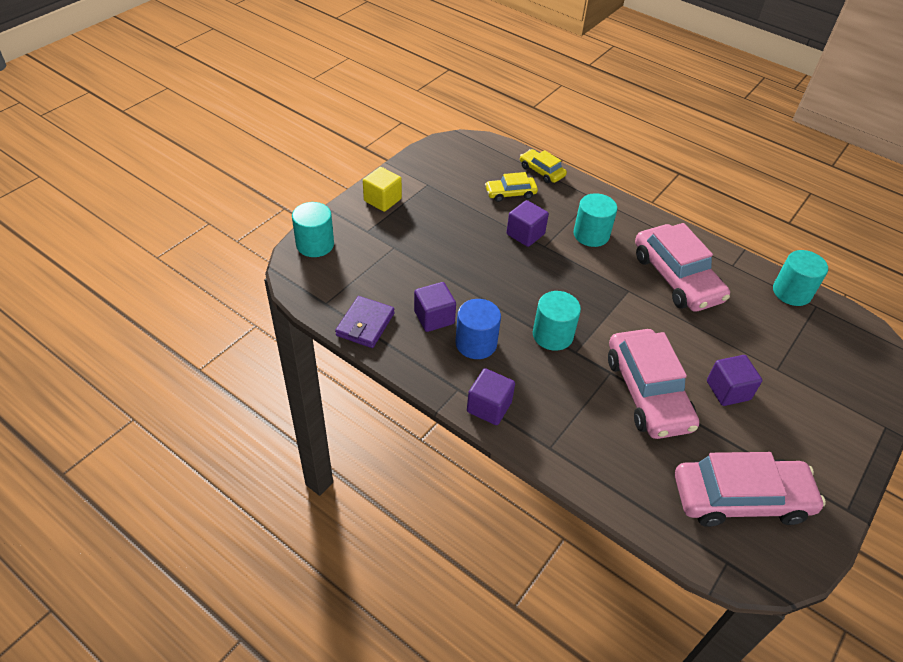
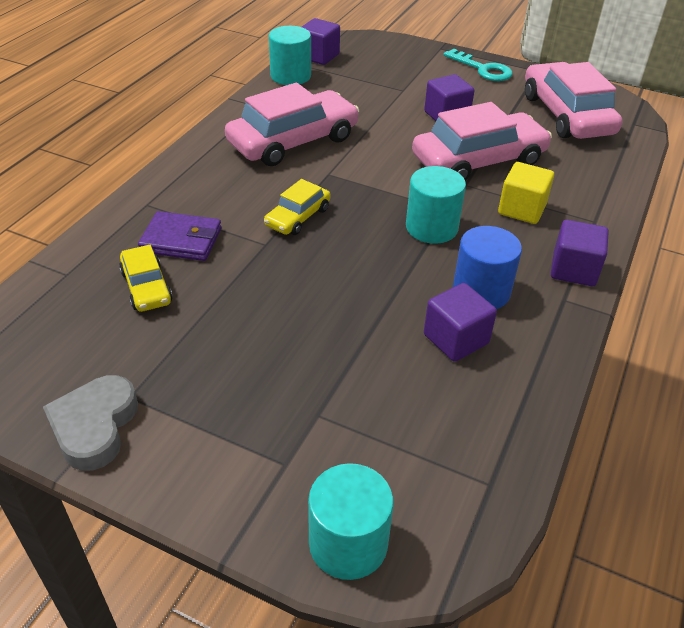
camera: 100 degrees left, 5 degrees down
purple wallet [335,296,395,348] -> purple wallet moved to [138,211,221,261]
yellow cube [363,167,402,212] -> yellow cube moved to [498,162,554,224]
purple cube [506,200,549,247] -> purple cube moved to [302,18,340,65]
yellow car [520,149,567,183] -> yellow car moved to [264,179,331,235]
turquoise cylinder [573,193,617,247] -> none
none -> grey heart [43,375,138,471]
none -> turquoise key [444,49,513,81]

